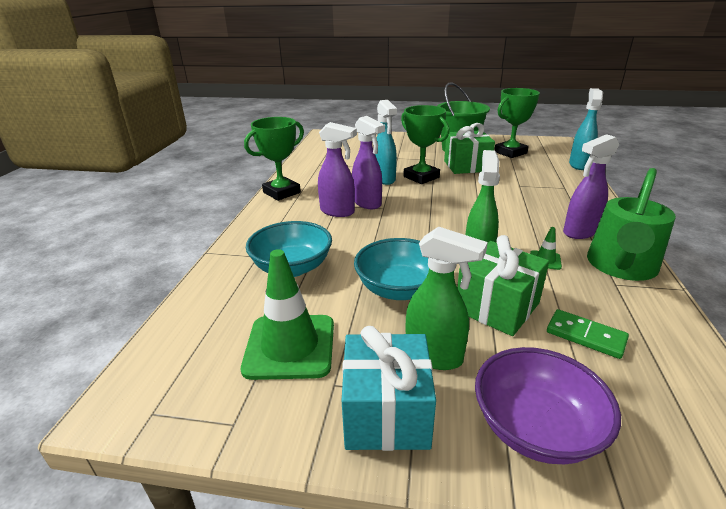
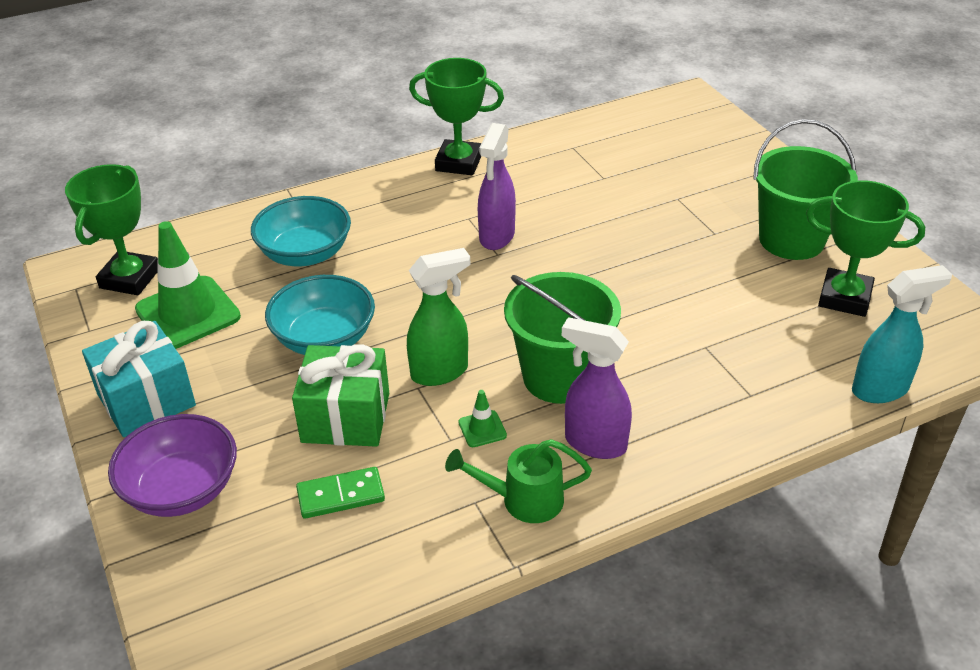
camera: 55 degrees right, 10 degrees up
purple spray bottle [318,122,357,217] -> none
turquoise spray bottle [375,100,397,185] -> none
green trophy [401,105,449,184] -> green trophy moved to [65,164,158,295]
green spray bottle [406,227,488,370] -> none
green gift [444,123,495,174] -> none
green domino [547,309,629,359] -> green domino turned 75 degrees clockwise [296,467,385,519]
green watering can [587,168,676,281] -> green watering can [445,439,592,523], size x0.62
none -> green bucket [504,272,621,404]

